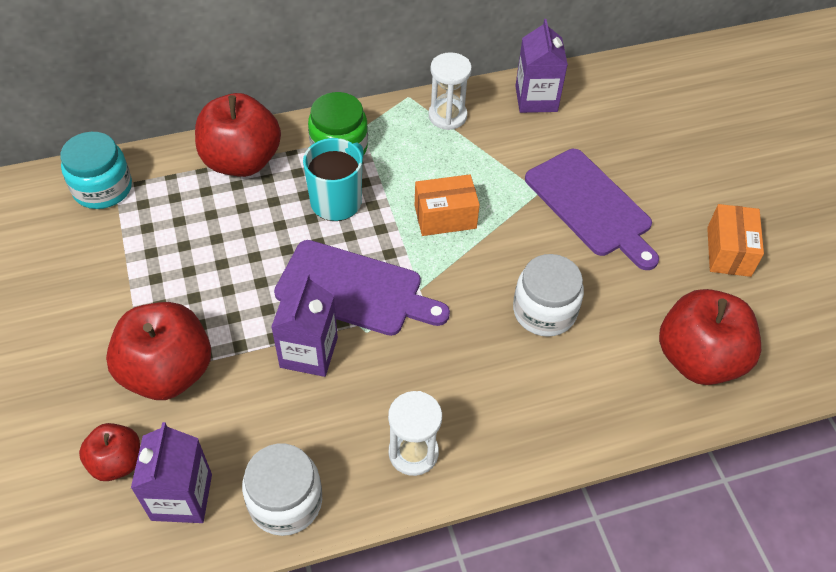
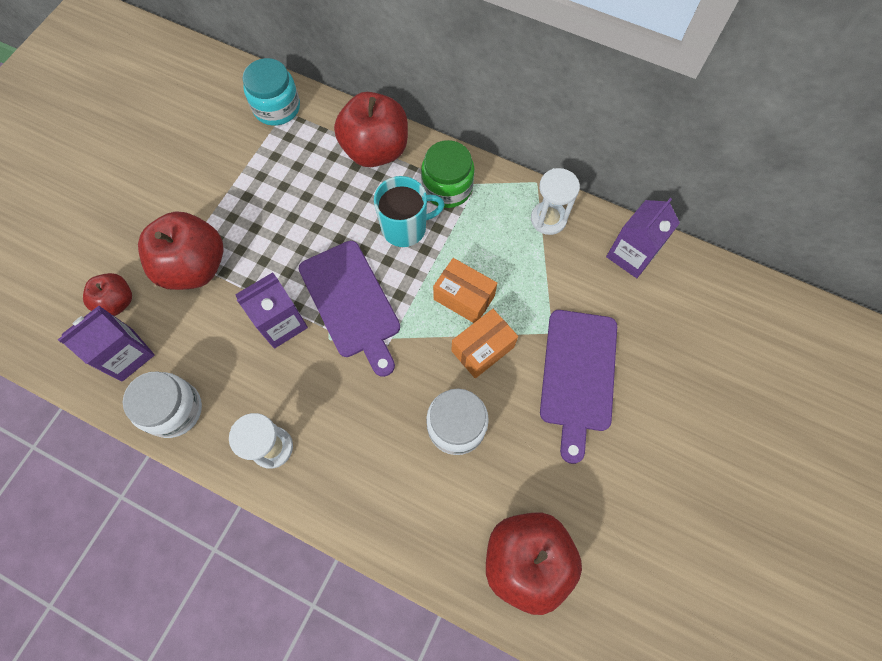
camera: 45 degrees right, 15 degrees up
orange box [707,204,764,277] -> orange box moved to [451,309,518,378]

